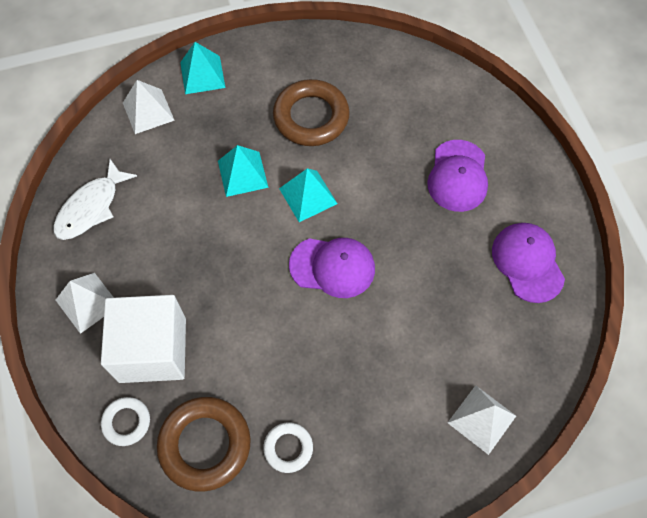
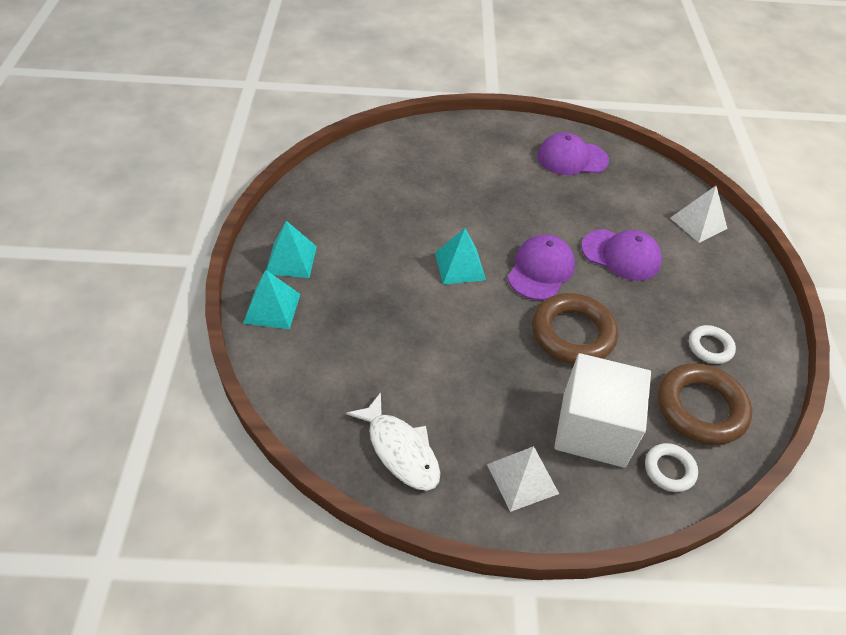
camera: 75 degrees left, 15 degrees down
white pyramid [123,80,175,134] -> none
turquoise pyramid [218,145,269,197] -> turquoise pyramid moved to [266,221,317,278]
brown ring [273,79,350,146] -> brown ring moved to [532,293,618,364]
purple cap [427,140,488,212] -> purple cap moved to [581,229,662,281]

